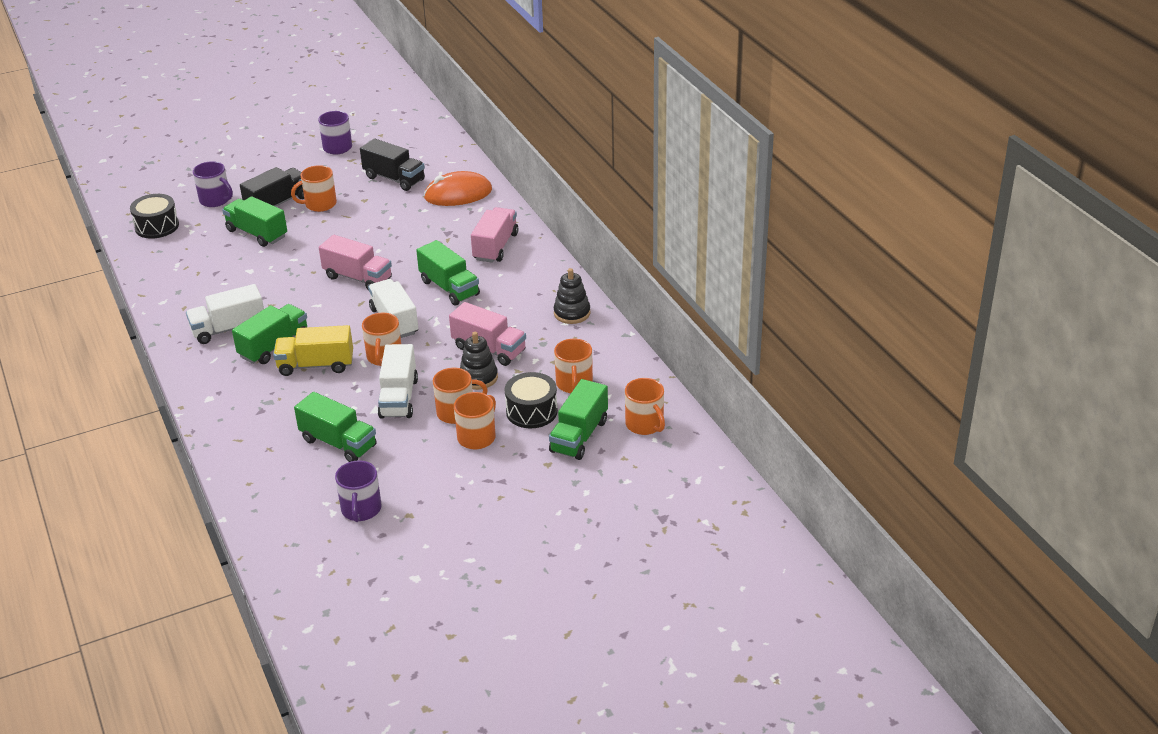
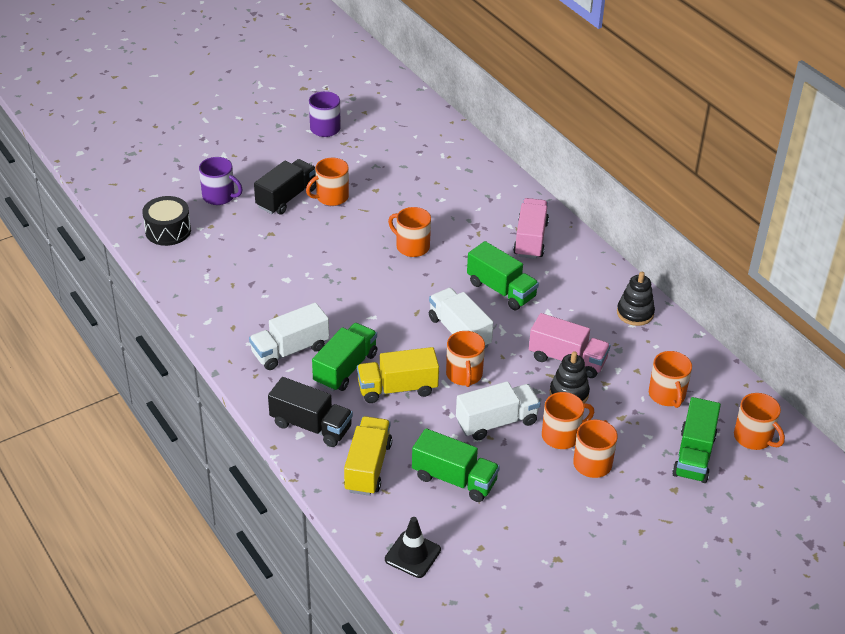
camera: 10 degrees left, 5 degrees up
green truck [222,196,287,247] -> none
pink truck [319,235,392,290] -> none
purple mug [335,460,381,522] -> none
black truck [360,138,425,191] -> black truck moved to [268,377,353,447]
white truck [378,344,418,419] -> white truck turned 105 degrees counterclockwise [456,381,541,440]
orange mouse [424,171,492,206] -> none
black drum [504,372,558,428] -> none
none -> yellow truck [344,416,392,496]
none -> black traffic cone [385,517,441,578]
none -> orange mug [388,207,431,257]

